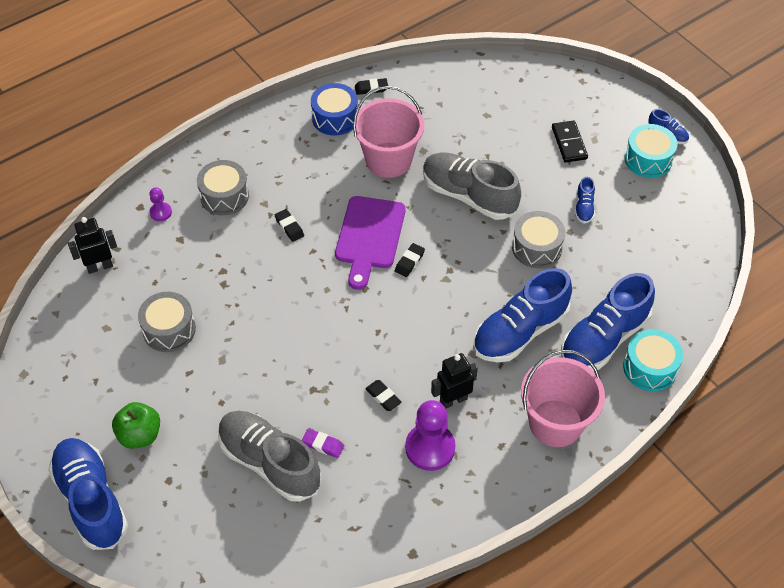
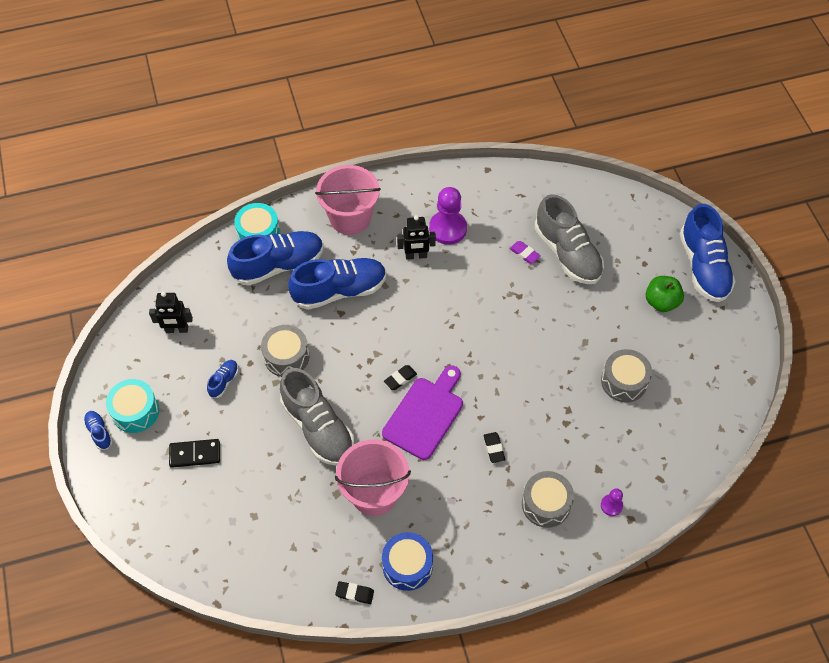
camera: 160 degrees left, 5 degrees up
black robot [68,217,117,274] -> black robot moved to [149,292,193,333]
black eraser [365,380,402,411] -> none
black domino [552,120,588,163] -> black domino turned 75 degrees clockwise [169,439,220,468]

